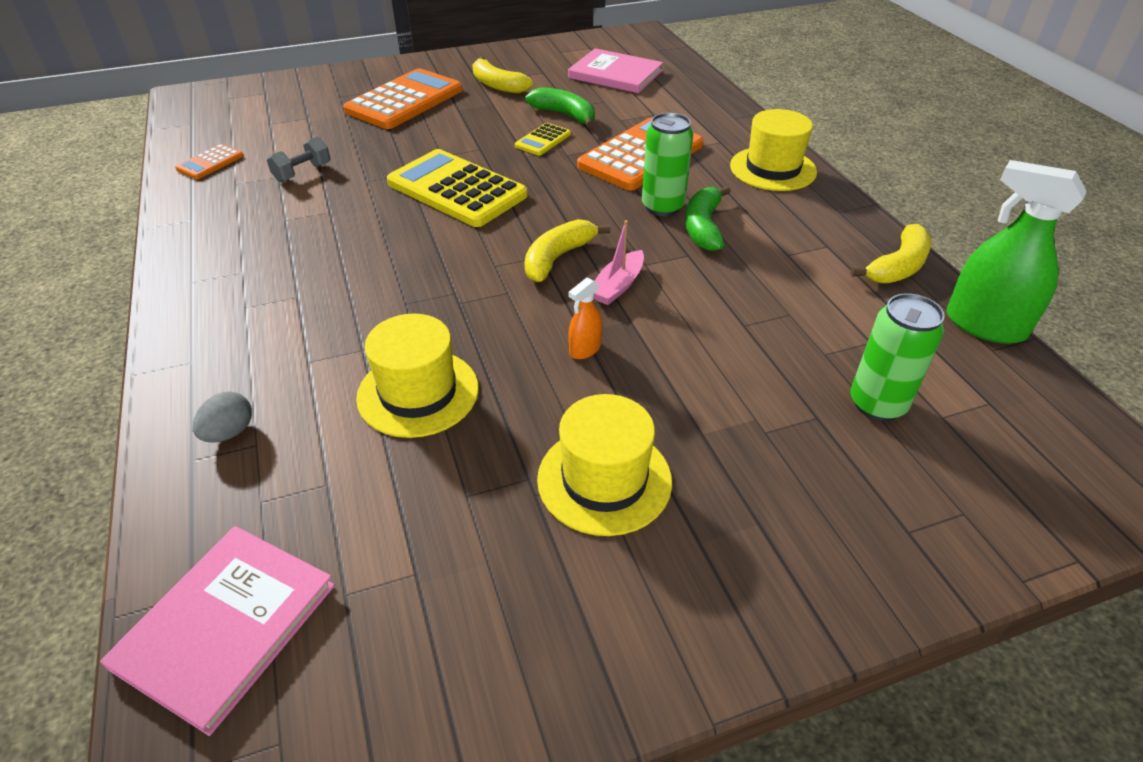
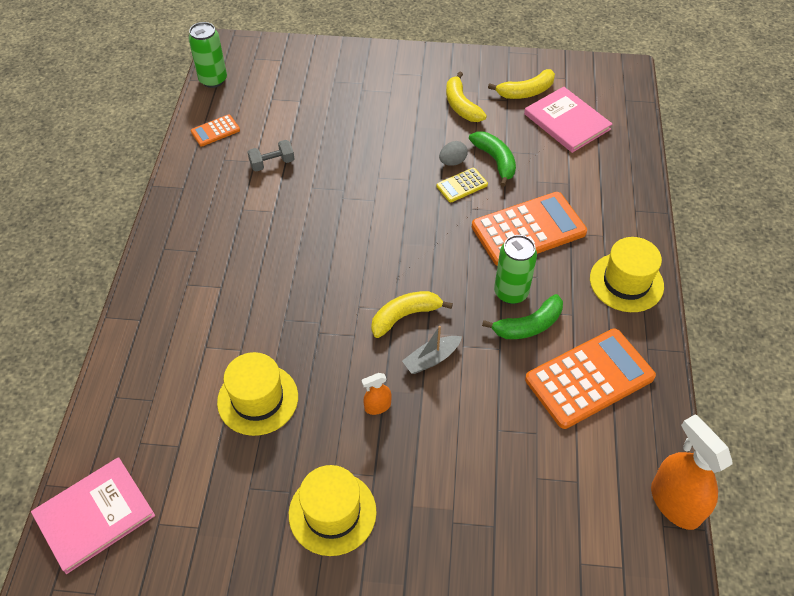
camera: 25 degrees right, 10 degrees up
grey egg [193,391,252,443] -> grey egg moved to [439,141,468,166]
orange calculator [343,68,462,129] -> orange calculator moved to [525,328,656,429]
yellow calculator [387,149,528,227] -> none
pink boat [594,220,644,305] -> grey boat [402,326,462,374]
green banana [685,186,731,251] -> green banana turned 150 degrees counterclockwise [482,294,563,339]
green can [850,293,945,421] -> green can moved to [189,22,227,88]
yellow banana [851,224,931,283] -> yellow banana moved to [488,69,555,99]
green spray bottle [946,160,1087,344] -> orange spray bottle [651,414,733,530]

